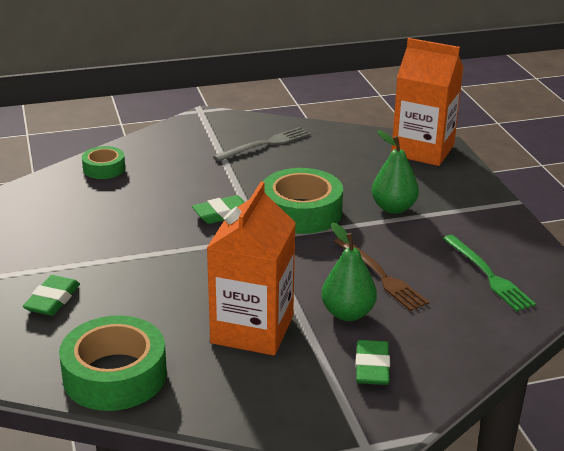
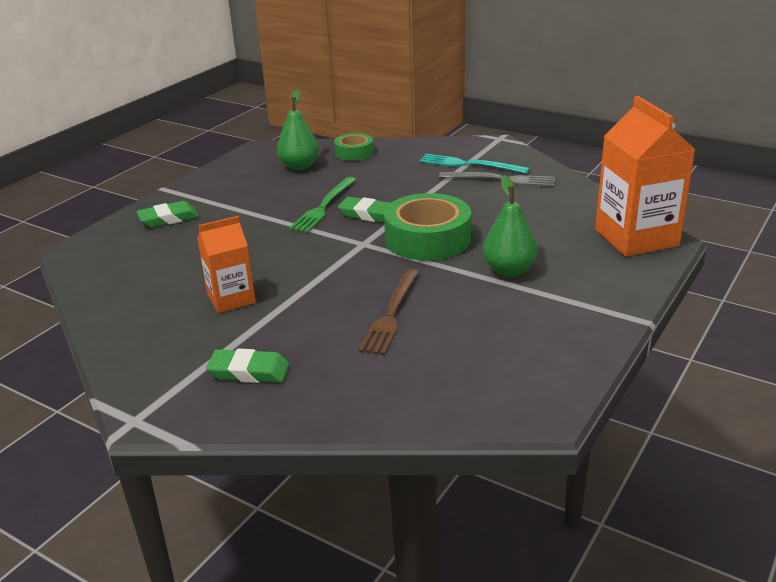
camera: 50 degrees right, 0 degrees up
green tape [59,315,167,411] -> none
orange carton [207,182,296,356] -> orange carton [197,216,256,313], size x0.59
green pear [321,222,377,321] -> green pear moved to [277,90,319,170]
green eraser [355,340,390,385] -> green eraser turned 45 degrees clockwise [206,349,290,383]
green fork [443,235,536,312] -> green fork moved to [289,177,357,233]
none -> turquoise fork [419,154,530,174]

